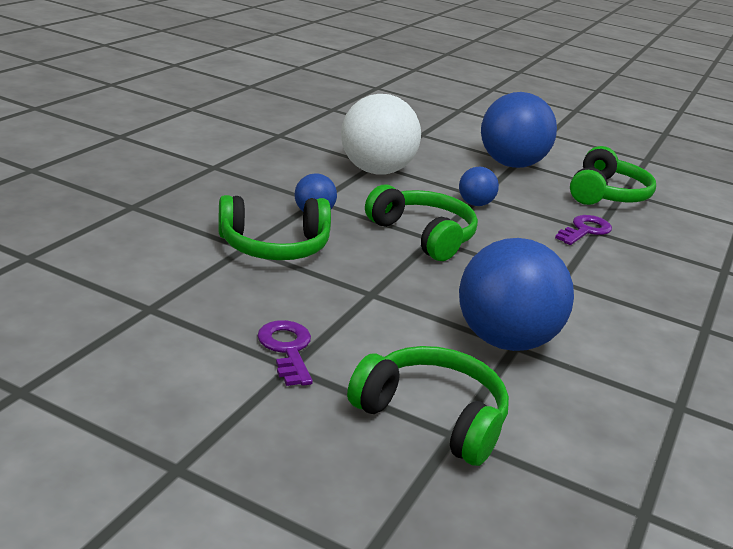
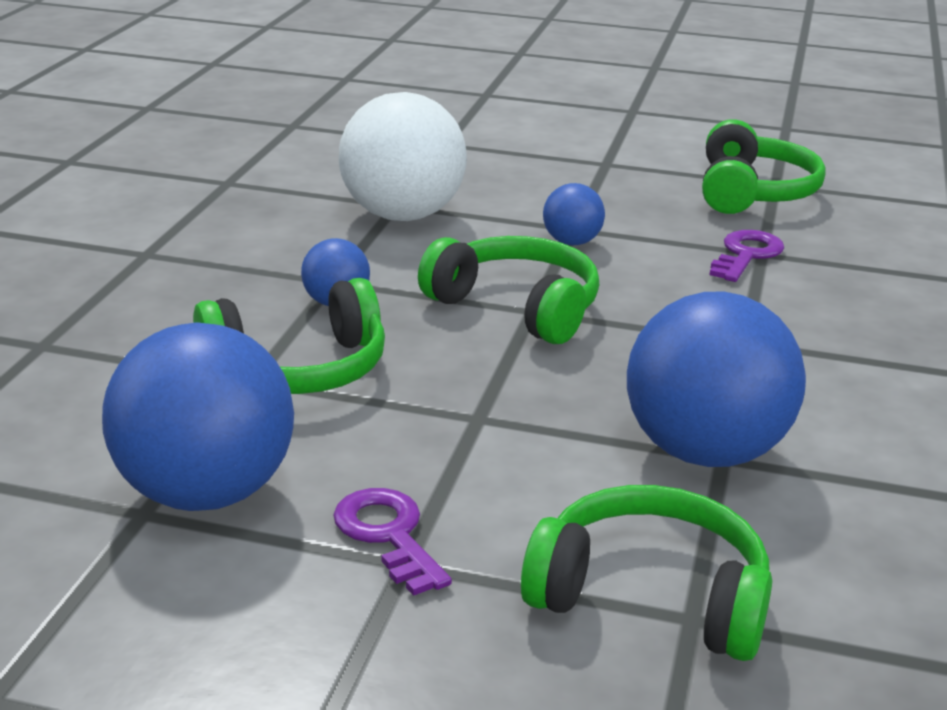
camera: 10 degrees left, 0 degrees up
blue ball [481,92,557,168] -> blue ball moved to [102,322,294,511]

